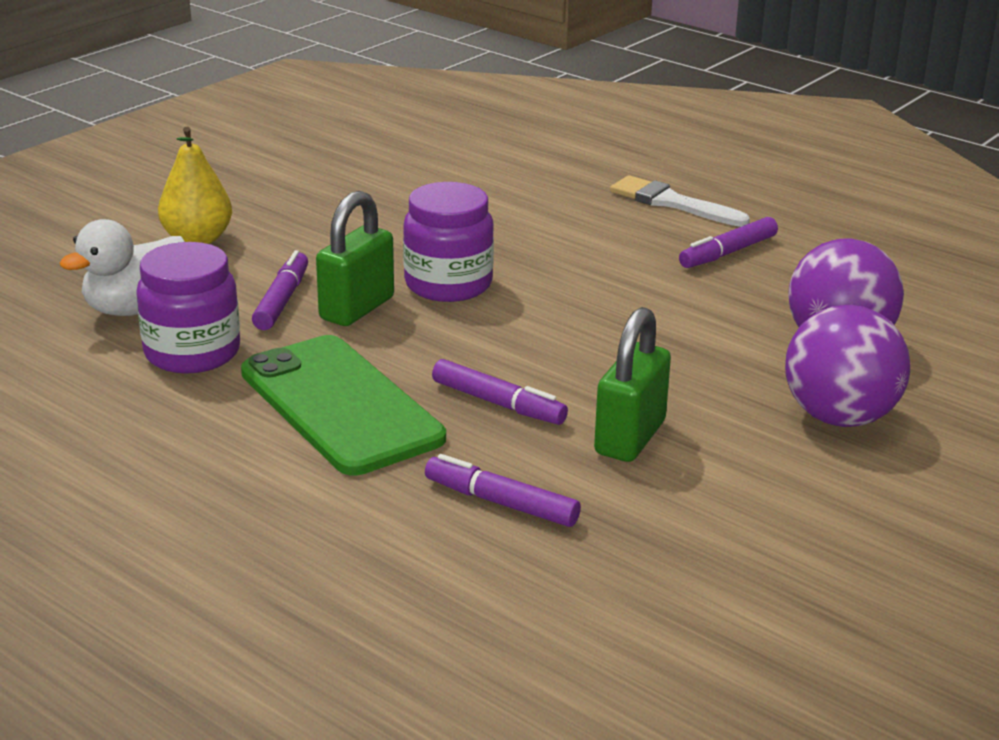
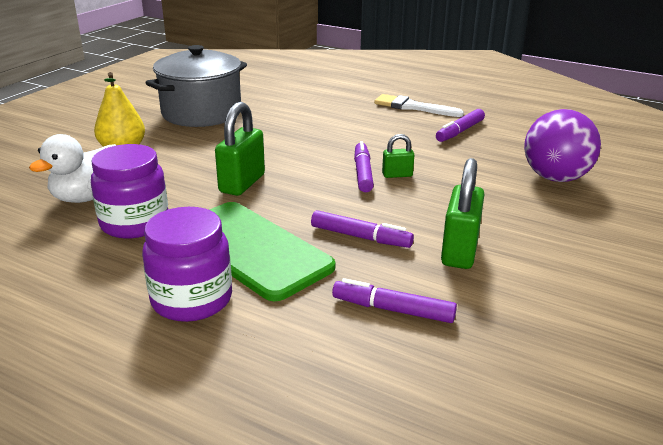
camera: 10 degrees left, 0 degrees up
purple marker [252,250,308,330] -> purple marker moved to [354,141,374,192]
purple jar [403,182,494,302] -> purple jar moved to [142,207,232,322]
purple ball [785,305,910,427] -> none
none -> grey pot [145,45,247,127]
none -> green padlock [382,134,414,178]

